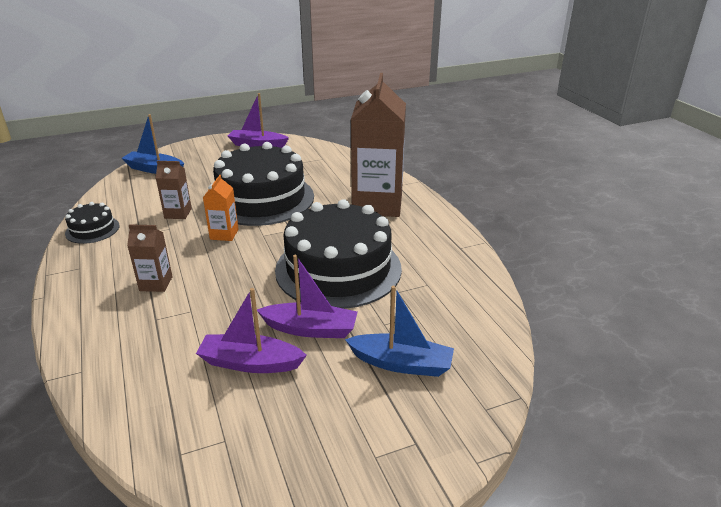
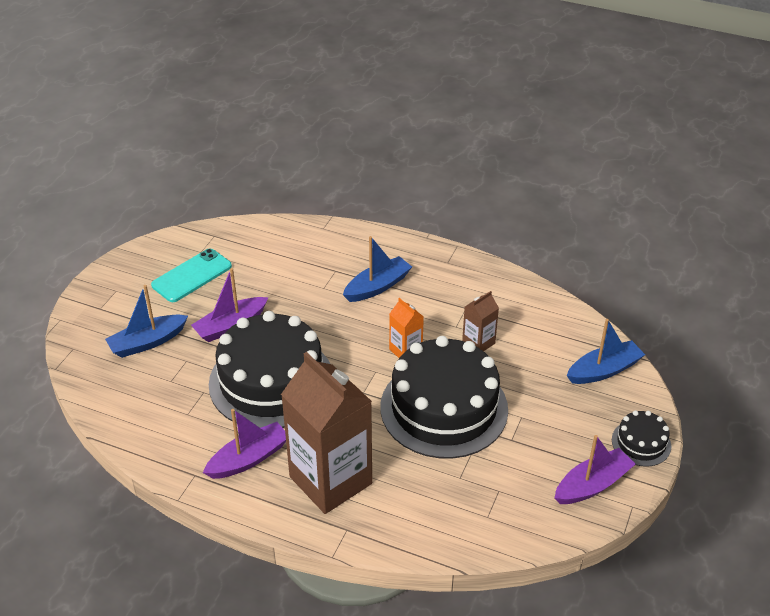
camera: 135 degrees right, 10 degrees up
black cake [65,202,119,244] -> black cake moved to [612,410,671,467]
brown carton [127,224,173,292] -> blue boat [343,236,412,302]
purple boat [196,288,307,373] -> purple boat moved to [203,409,286,479]
none -> turquoise phone [151,248,232,302]

